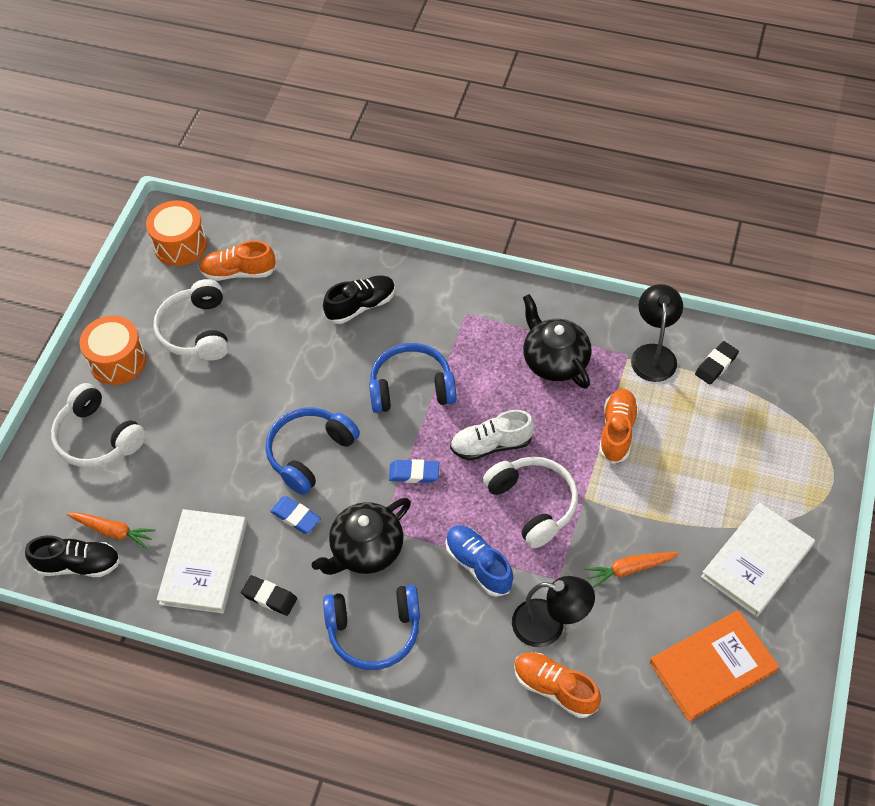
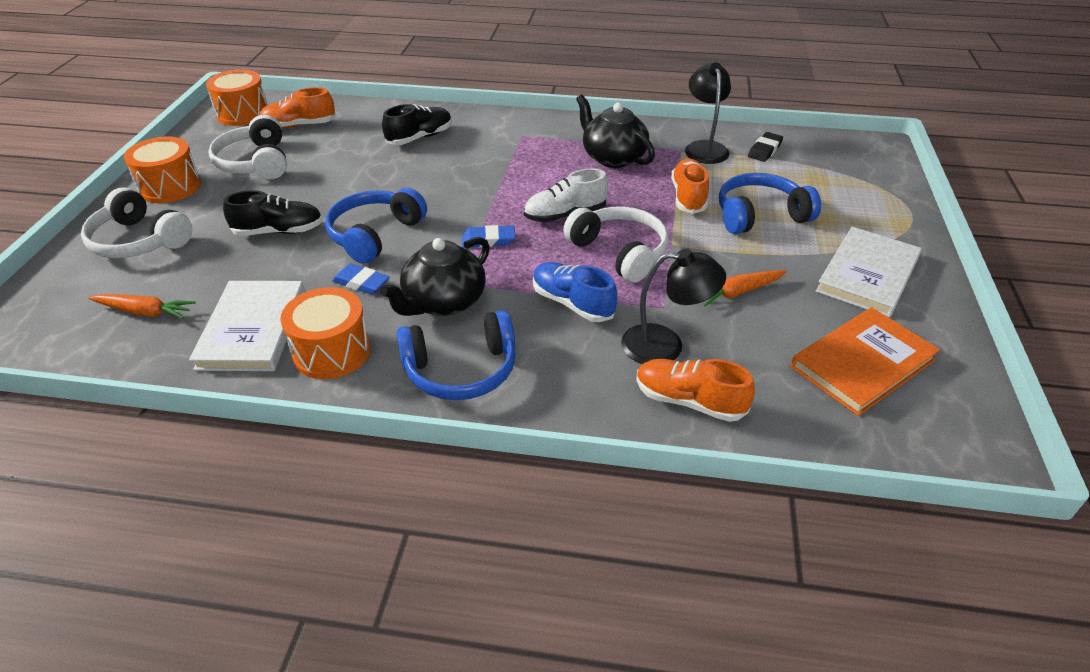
camera: 10 degrees left, 15 degrees down
black shoe [25,535,120,577] -> black shoe moved to [223,190,323,236]
black eraser [241,575,297,616] -> orange drum [280,287,371,379]
blue headphones [369,343,457,413] -> blue headphones moved to [719,173,821,234]

